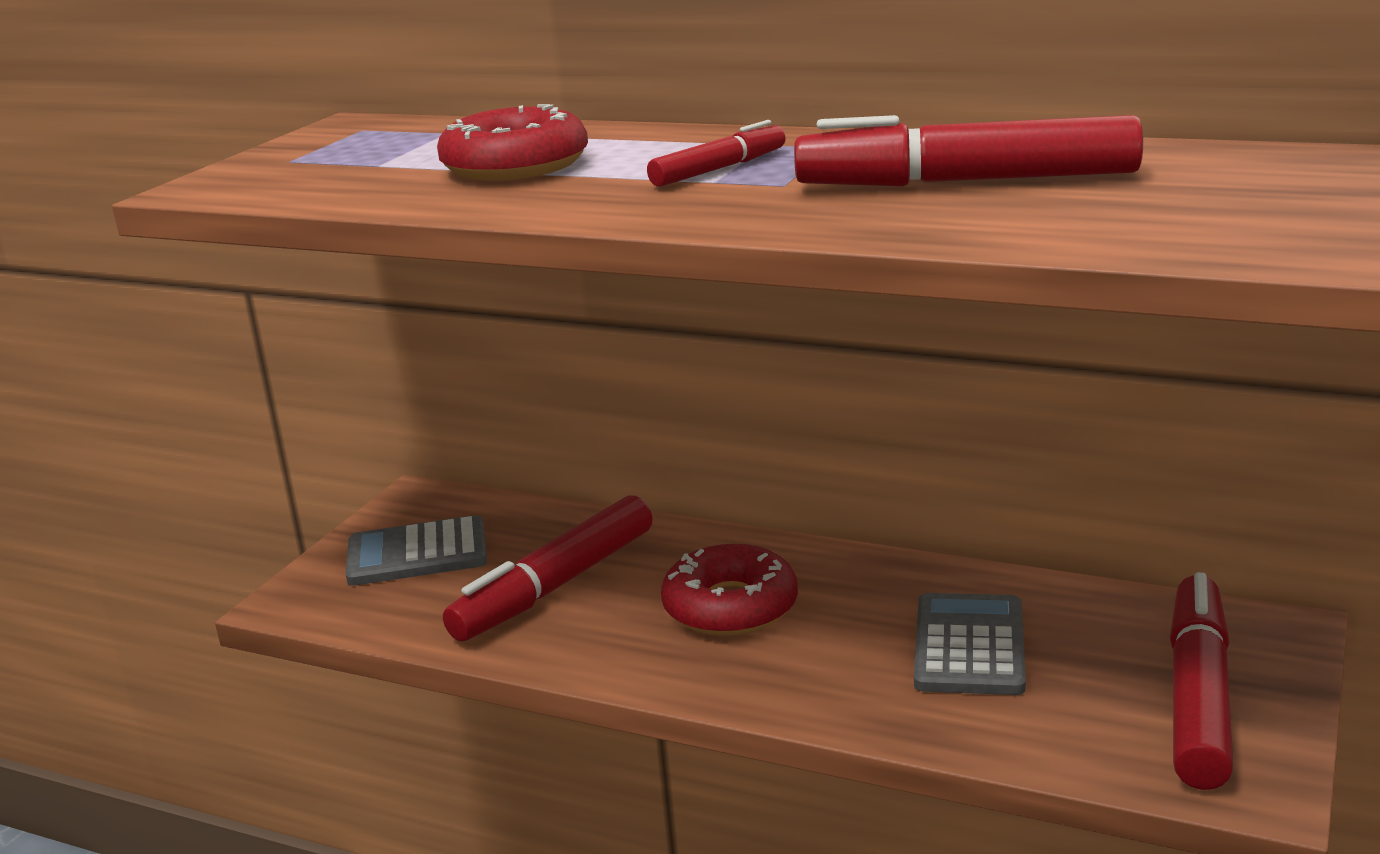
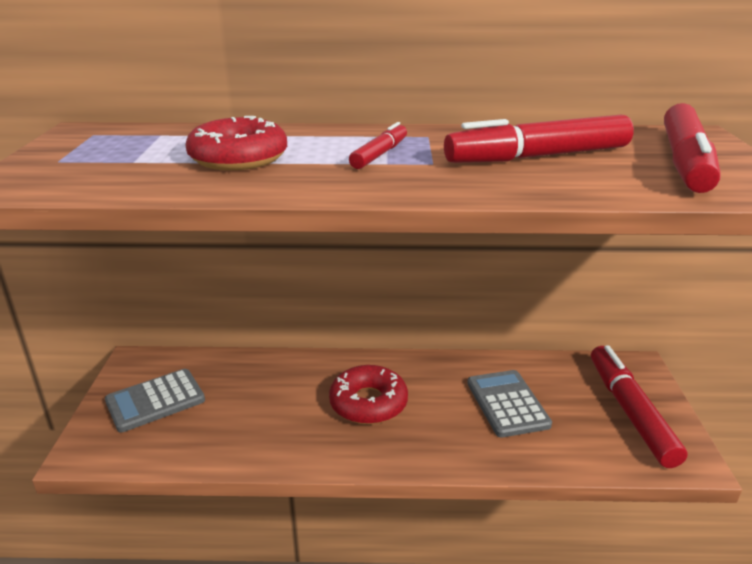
camera: 25 degrees left, 5 degrees up
red marker [443,495,653,641] -> red marker moved to [664,103,721,193]

